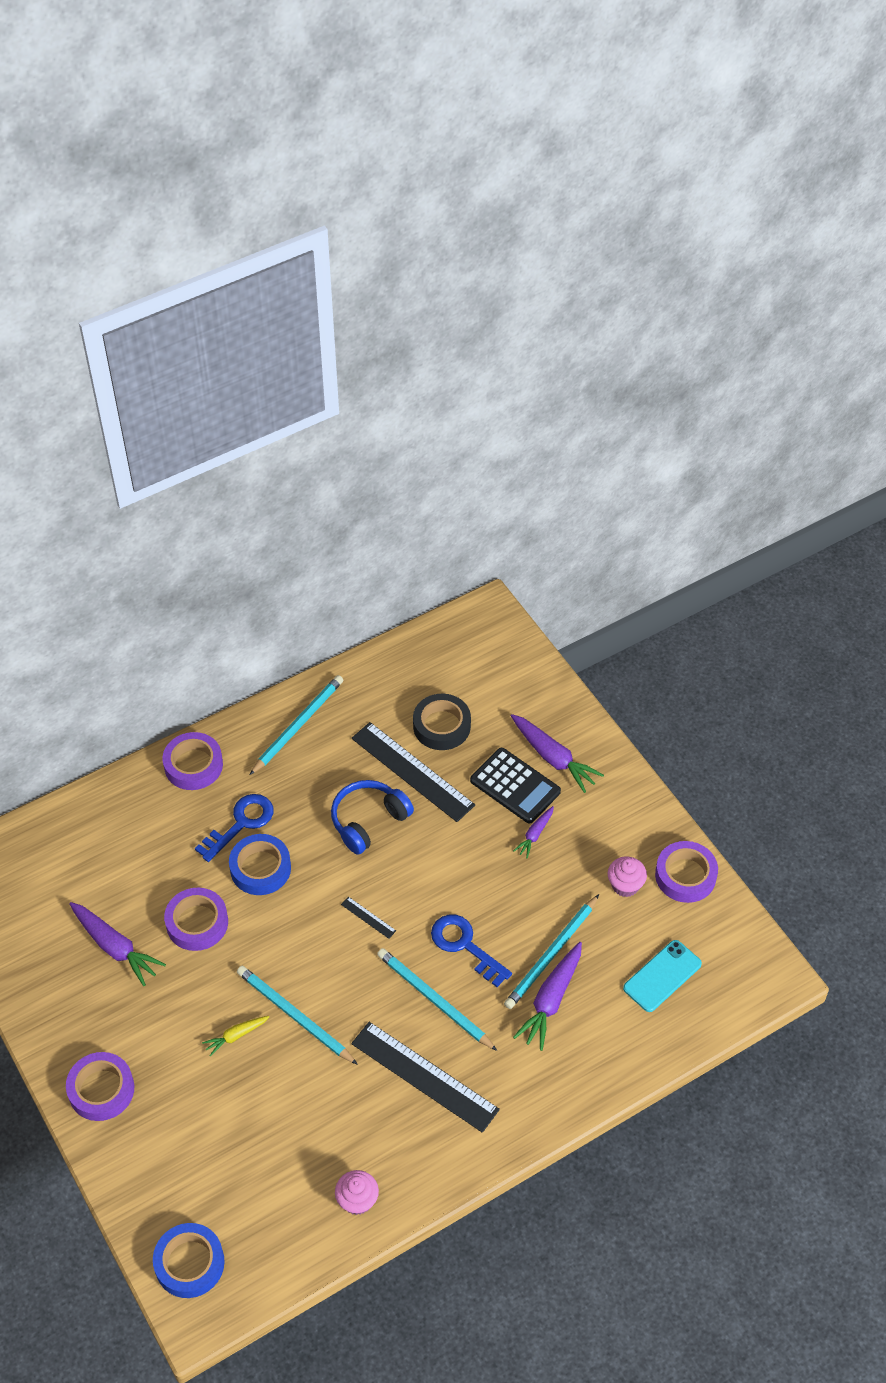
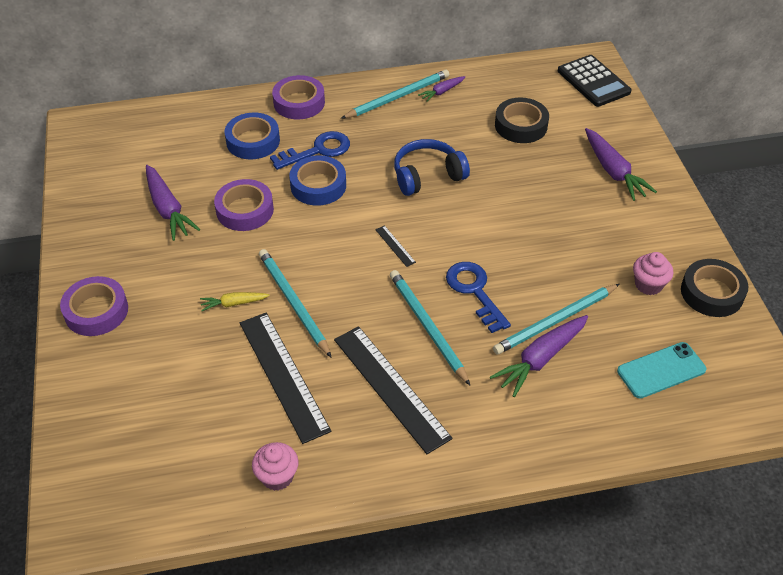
camera: 20 degrees right, 5 degrees down
blue tape [153,1223,225,1298] -> blue tape moved to [224,113,280,159]
black ruler [352,722,475,822] -> black ruler moved to [240,313,331,444]
black calculator [470,748,561,824] -> black calculator moved to [558,55,632,107]
purple carrot [513,806,554,858] -> purple carrot moved to [418,76,465,102]
purple tape [655,841,718,903] -> black tape [681,259,748,317]

